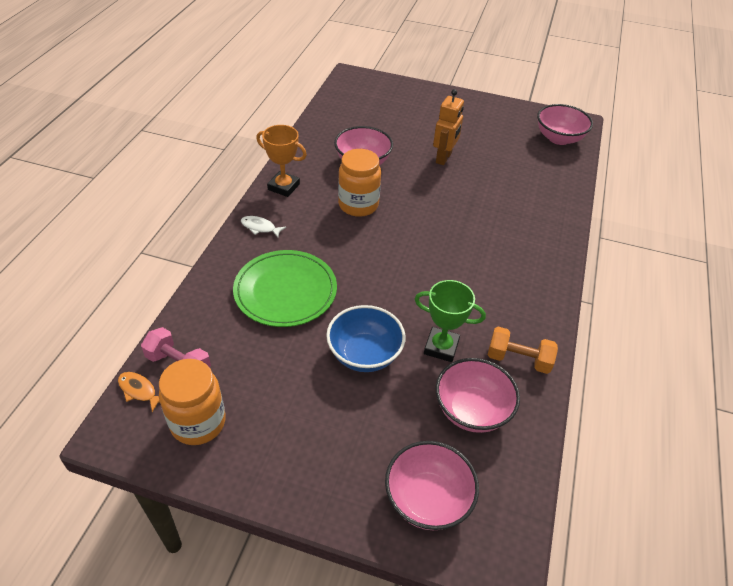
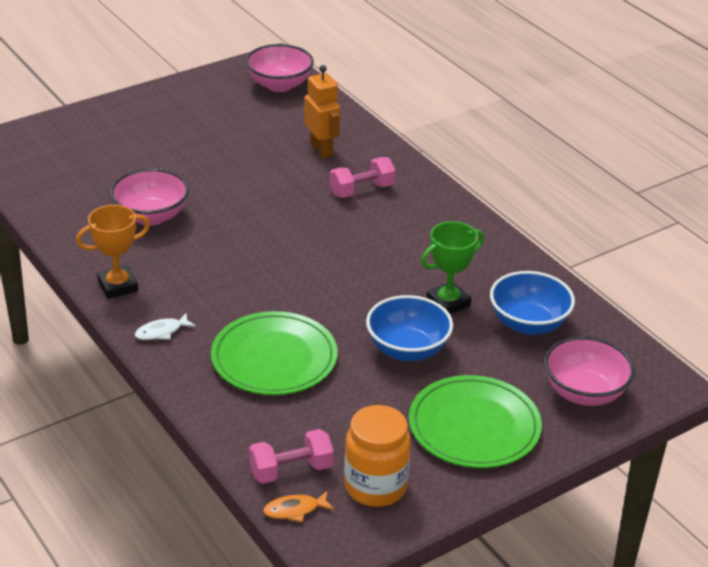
camera: 50 degrees left, 10 degrees down
orange jar [338,149,381,217] -> none
orange robot [433,89,464,165] -> orange robot moved to [304,65,340,159]
pink bowl [436,358,520,433] -> blue bowl [490,271,575,335]
orange dumbbell [488,327,558,374] -> none
none -> pink dumbbell [329,157,396,198]
none -> green plate [409,375,542,468]

